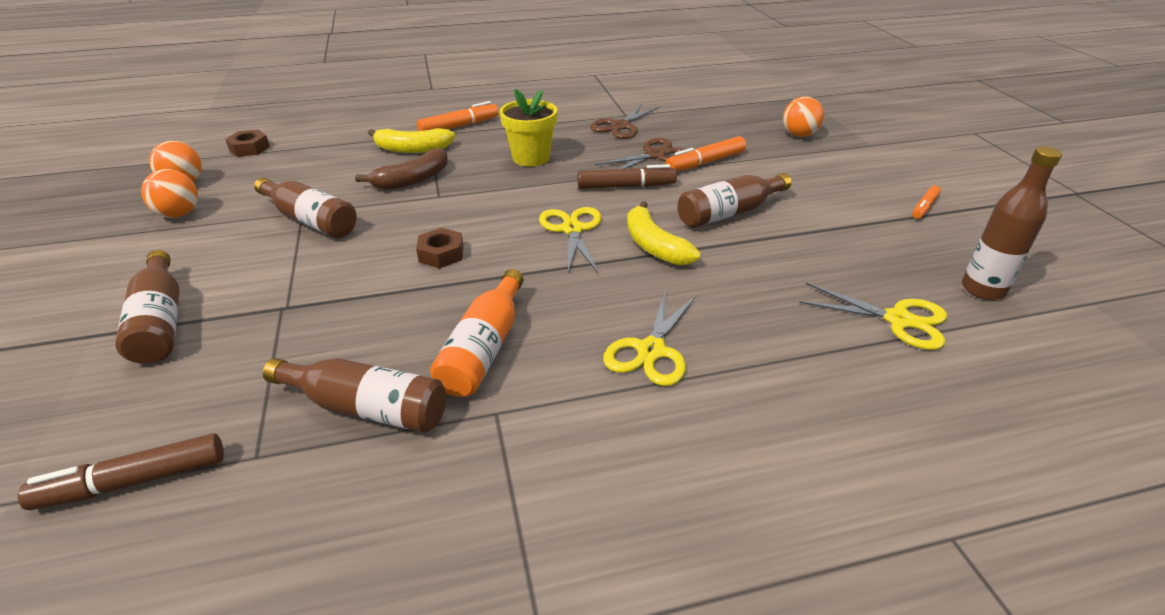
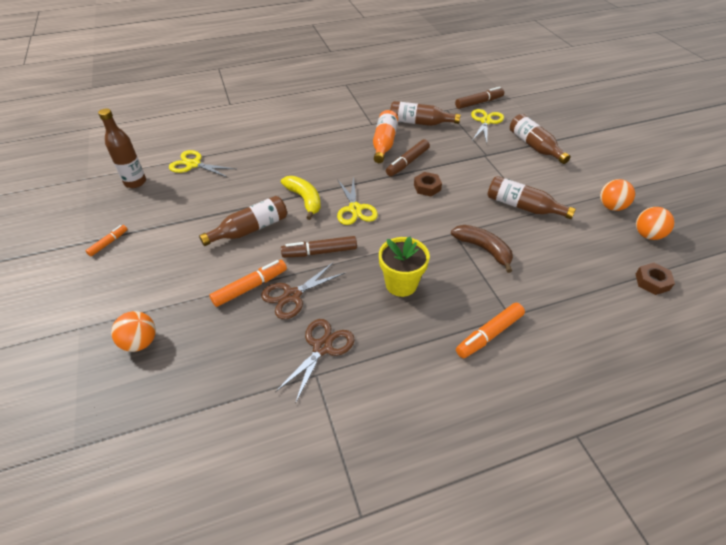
camera: 175 degrees right, 10 degrees up
brown banana [355,148,448,190] -> brown banana turned 90 degrees clockwise [451,225,513,273]
yellow banana [368,128,455,153] -> none
yellow scissors [603,289,696,386] -> yellow scissors moved to [471,109,504,143]
none -> brown marker [386,139,430,176]

